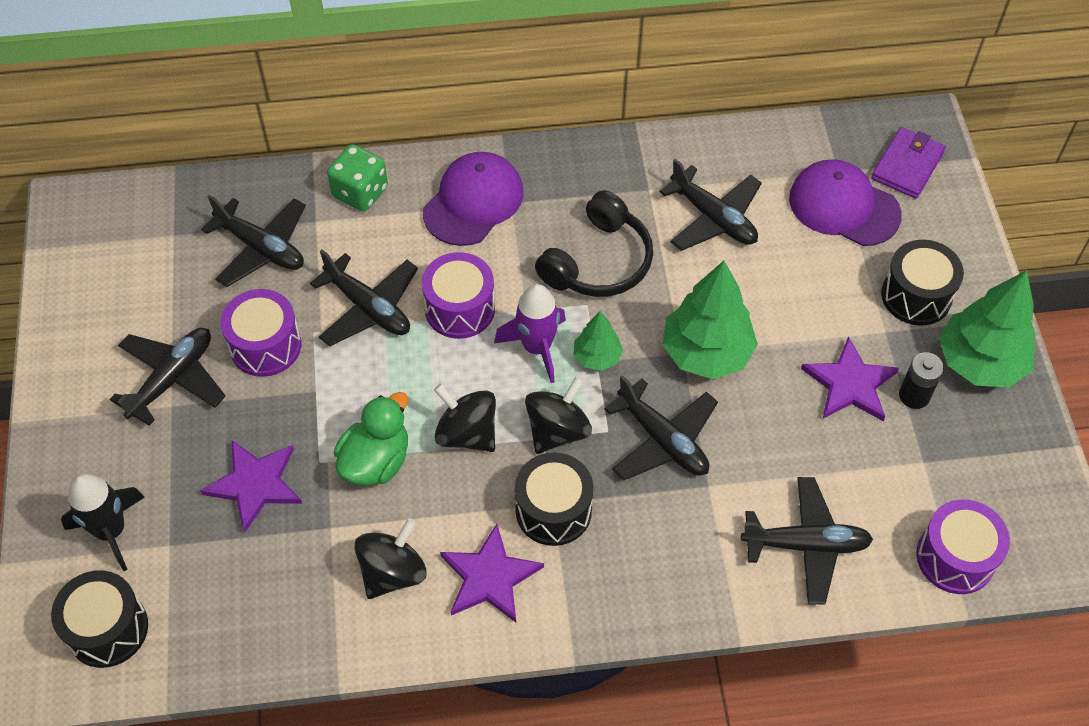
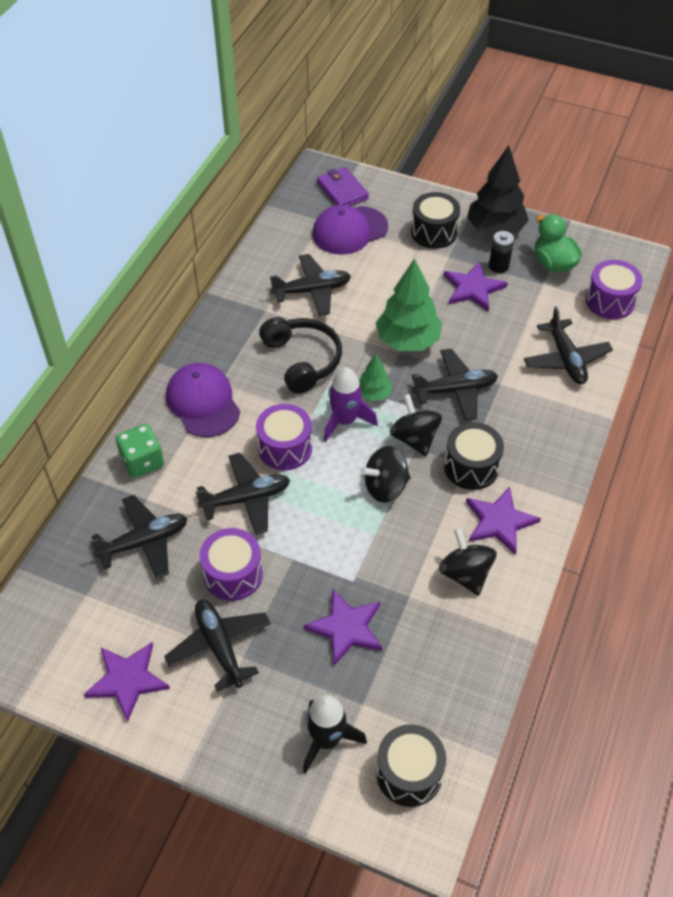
camera: 60 degrees left, 5 degrees down
green duck [334,392,408,486] -> green duck moved to [535,214,582,272]
black plane [741,477,873,604] -> black plane turned 135 degrees clockwise [524,306,613,384]
green tree [939,270,1036,387] -> black tree [467,146,529,235]
none -> purple star [83,642,170,722]

